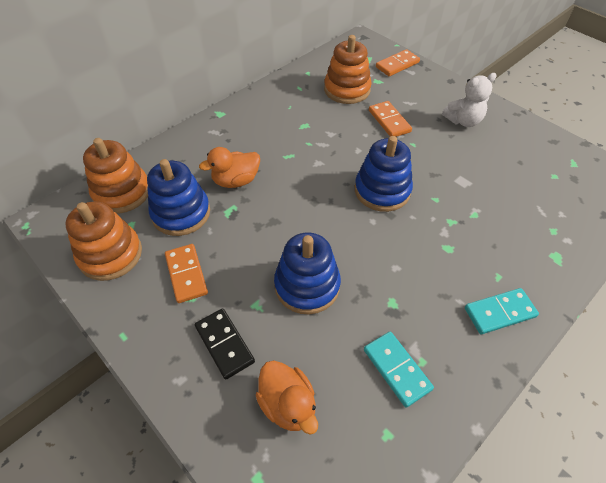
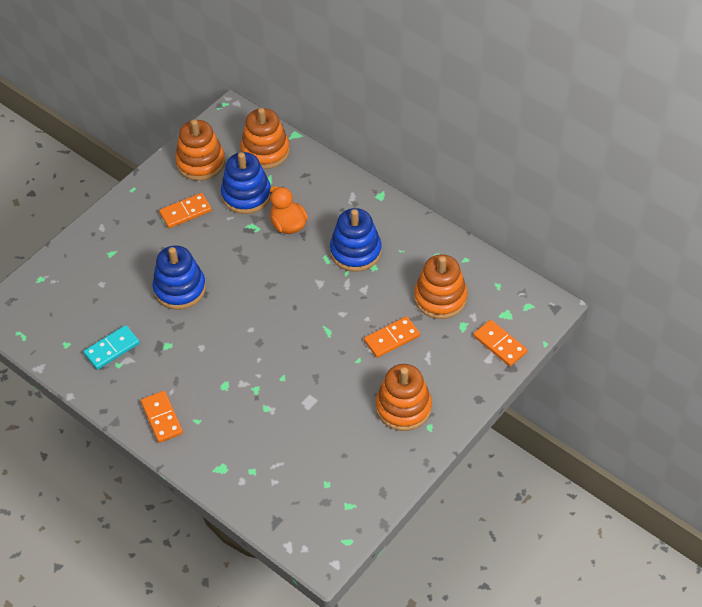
camera: 85 degrees right, 0 degrees up
black domino [195,308,255,380] -> none
orange duck [256,361,318,435] -> none
blue stacking toy [355,136,413,212] -> blue stacking toy moved to [330,208,382,272]
white teddy bear [442,73,497,127] -> orange stacking toy [376,364,432,431]
turquoise domino [465,288,539,335] -> orange domino [141,391,183,443]

